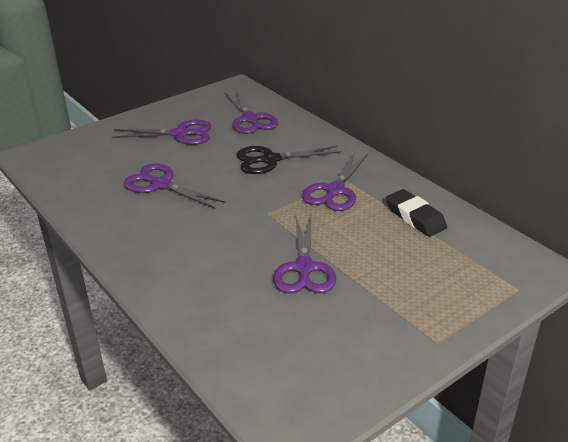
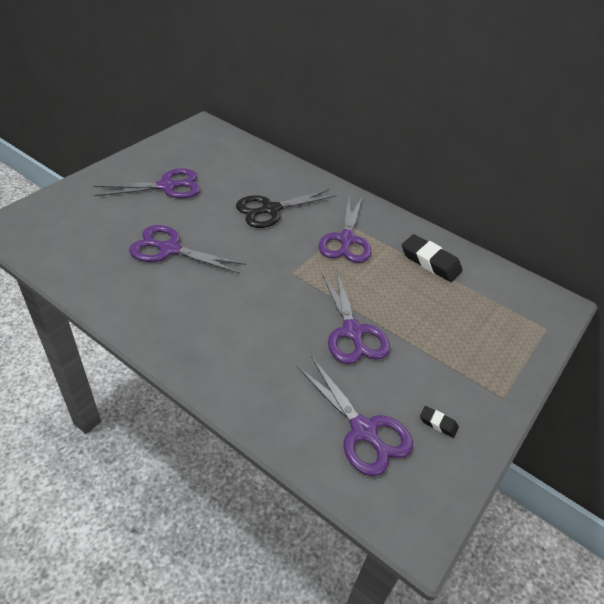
camera: 20 degrees left, 10 degrees up
purple scissors [225,90,278,134] -> purple scissors moved to [296,356,413,476]
none -> black eraser [420,406,459,438]

